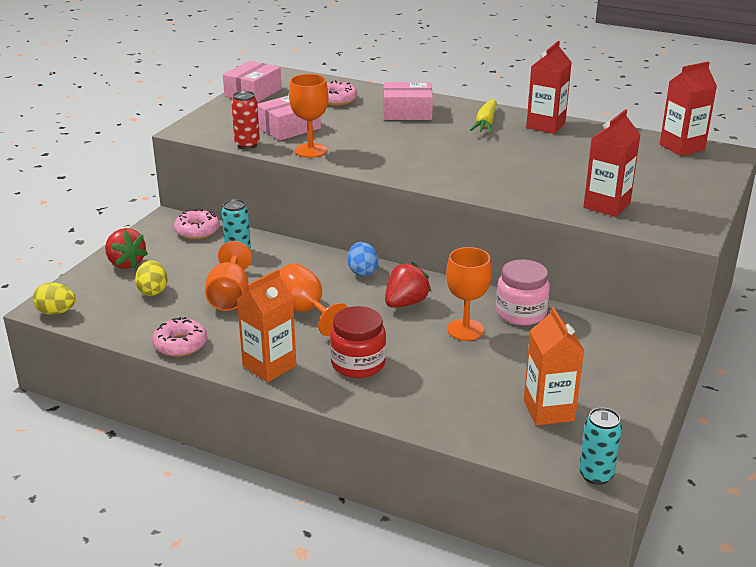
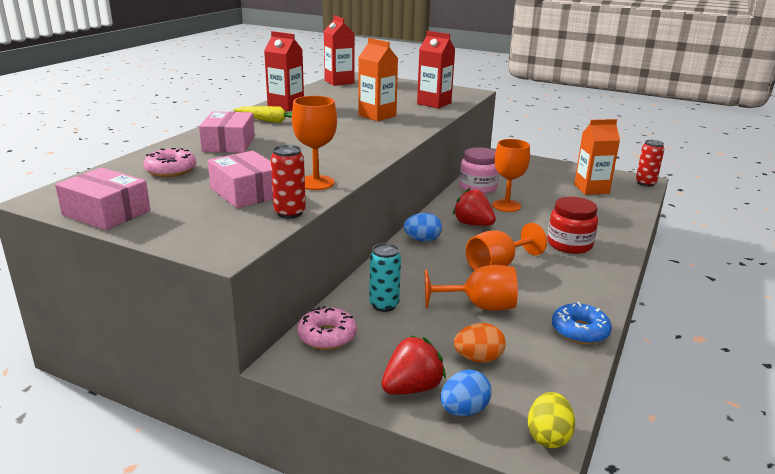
camera: 90 degrees left, 5 degrees down
yellow egg [135,260,167,296] -> orange egg [454,323,506,363]
pink donut [152,317,207,357] -> blue donut [552,302,612,344]
orange carton [237,269,296,382] -> orange carton moved to [358,38,398,121]
turquoise can [579,408,622,485] -> red can [636,140,664,187]
none -> blue egg [441,370,492,416]

